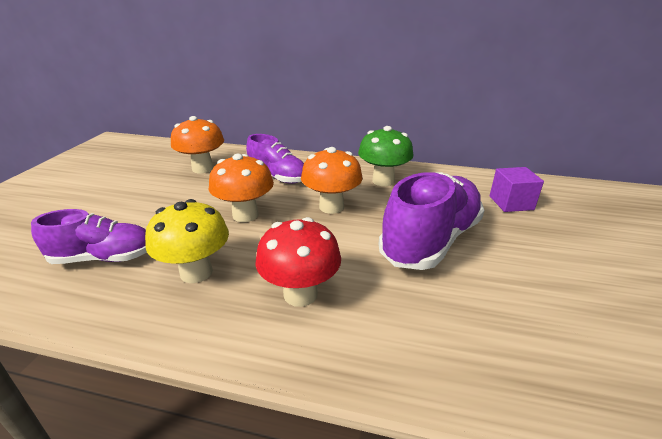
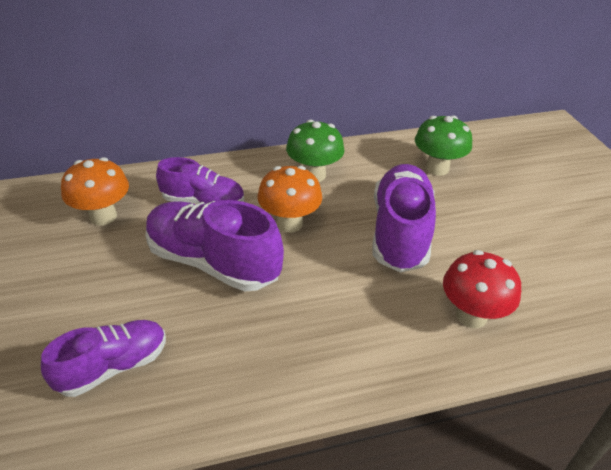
camera: 30 degrees left, 10 degrees up
yellow mushroom [145,199,229,283] -> none
orange mushroom [209,154,274,222] -> purple shoe [146,200,284,291]
red mushroom [255,217,341,307] -> red mushroom moved to [443,250,521,328]
purple cube [489,167,544,212] -> green mushroom [415,115,472,176]

